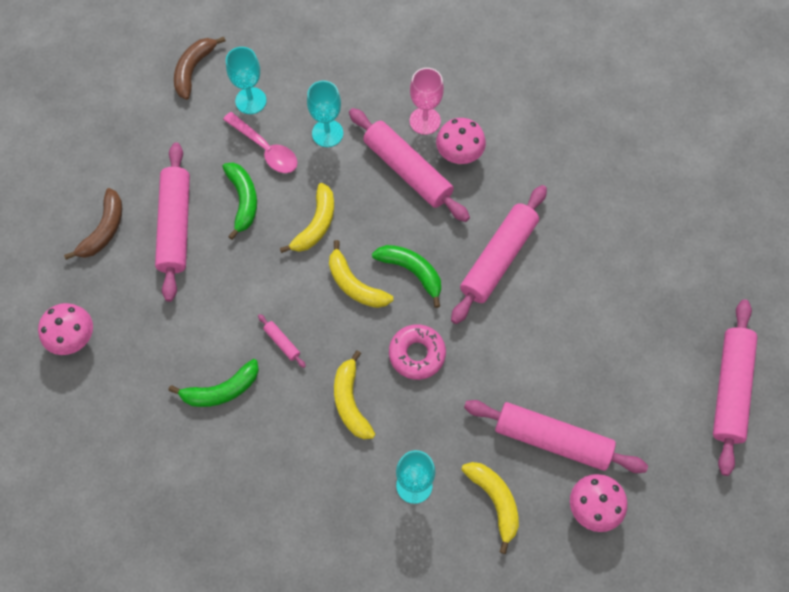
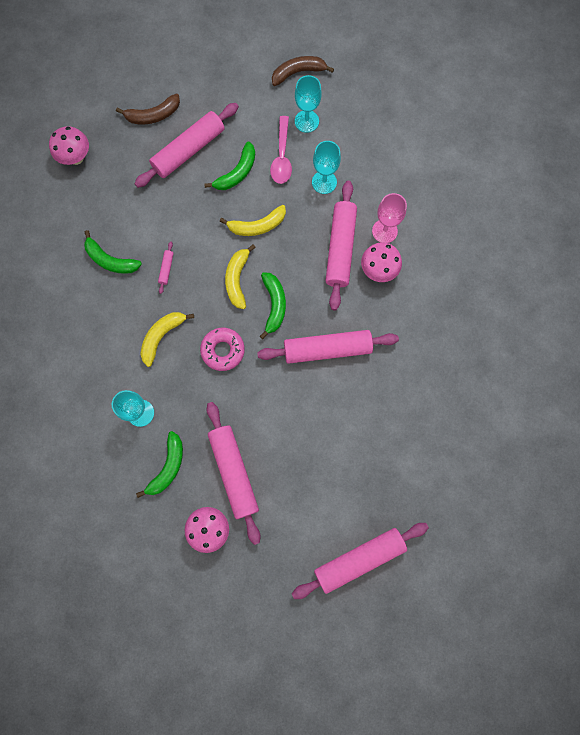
camera: 50 degrees right, 10 degrees up
yellow banana [461,462,519,554] -> green banana [136,431,183,498]

